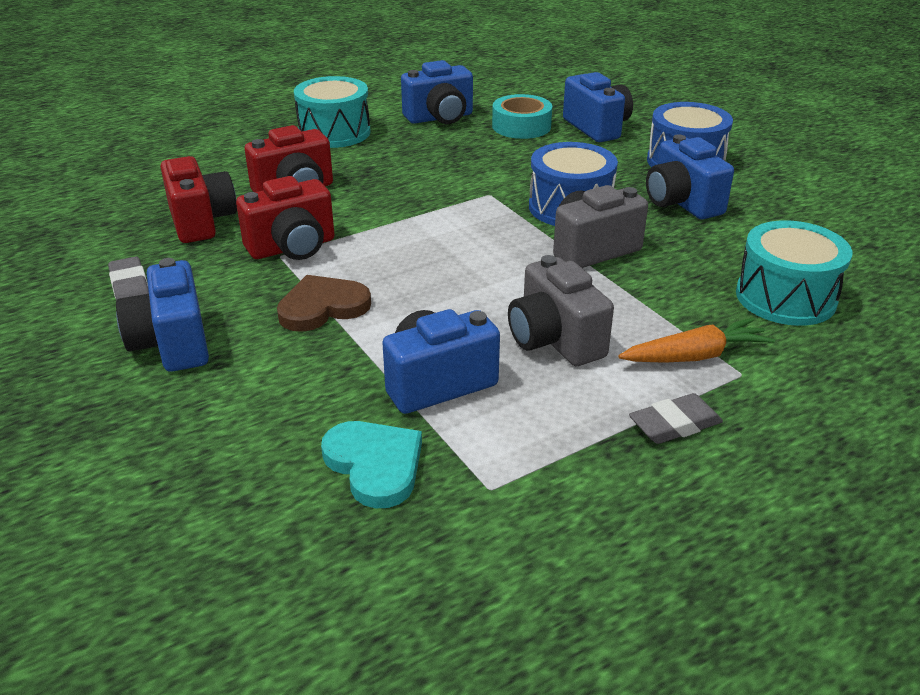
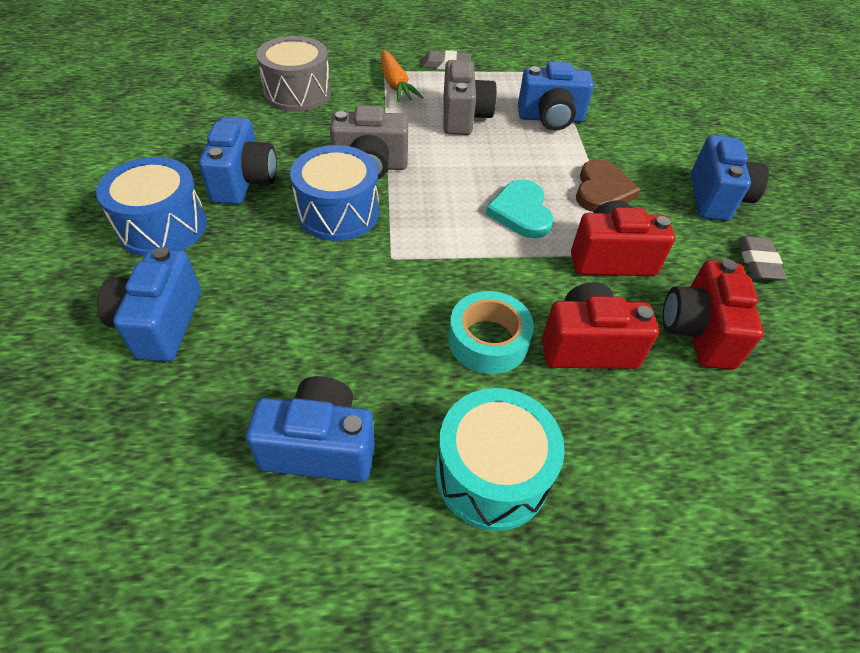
camera: 155 degrees left, 15 degrees up
brown heart [277,275,371,332] -> brown heart turned 75 degrees counterclockwise [576,159,641,212]
turquoise heart [321,421,422,508] -> turquoise heart moved to [486,180,554,238]
turquoise tape [492,94,552,139] -> turquoise tape moved to [449,291,534,374]
orange carrot [618,318,775,363] -> orange carrot turned 120 degrees counterclockwise [381,50,423,102]
turquoise drum [736,220,853,326] -> grey drum [256,36,331,112]

